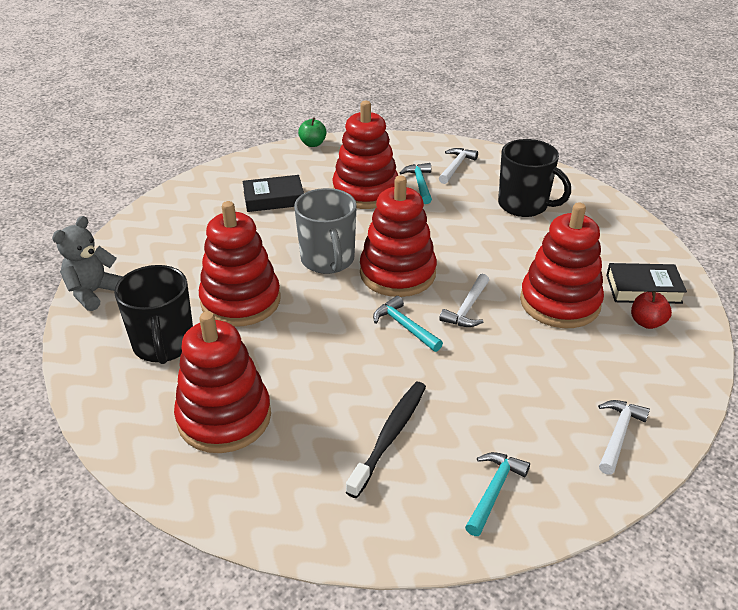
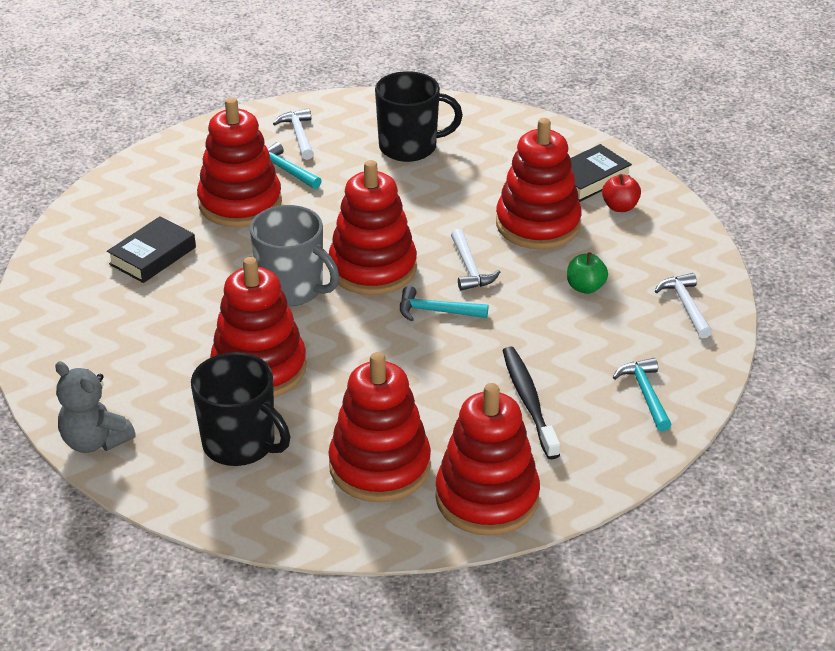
camera: 40 degrees left, 0 degrees up
grey teddy bear [52,216,123,311] -> grey teddy bear turned 45 degrees counterclockwise [55,361,136,453]
green apple [298,117,327,147] -> green apple moved to [567,252,608,294]
none -> red stacking toy [435,383,540,536]

